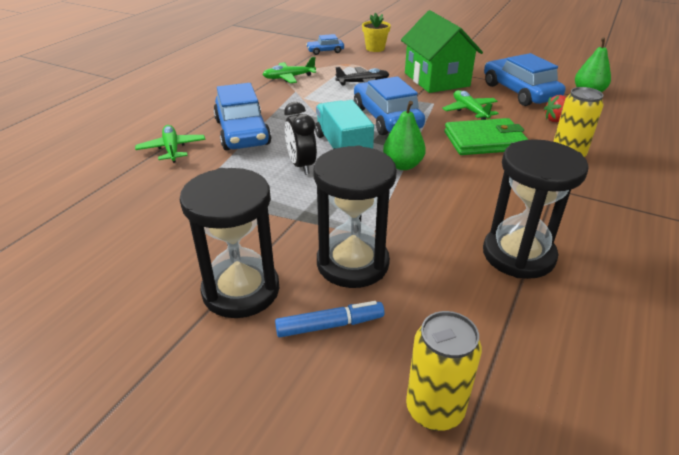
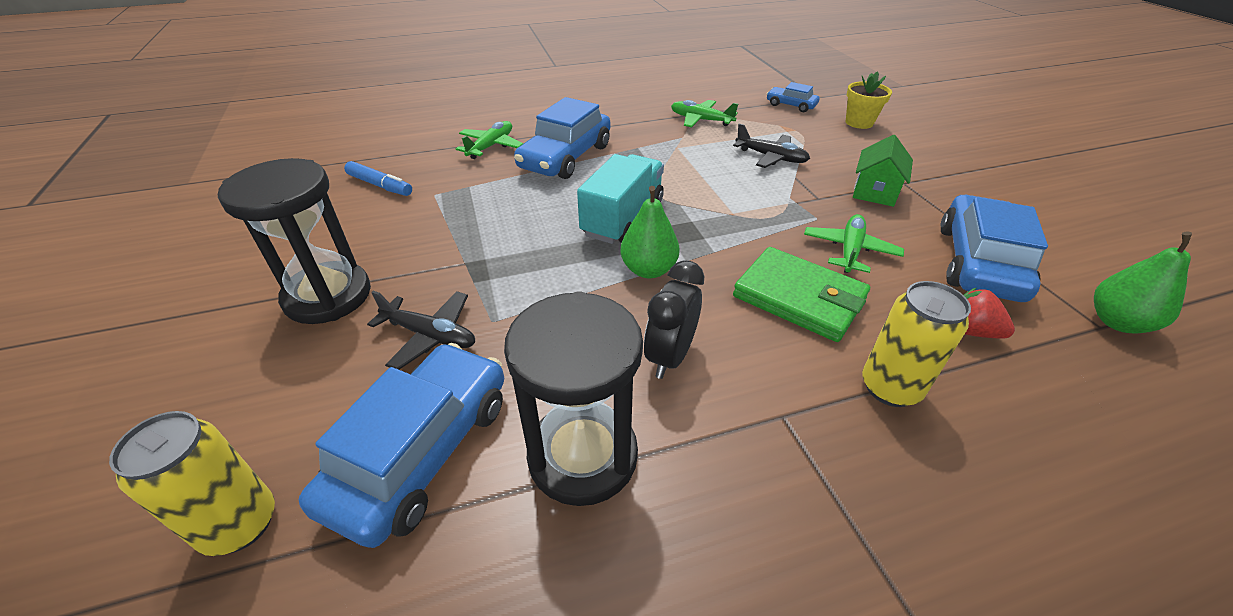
camera: 45 degrees right, 5 degrees up
blue marker [275,301,385,337] -> blue marker moved to [344,161,412,196]
black clock [284,102,317,175] -> black clock moved to [644,260,704,379]
black hourglass [313,146,397,288] -> black plane [367,291,475,370]
blue car [354,76,425,135] -> blue car moved to [299,343,504,548]
green house [401,10,483,93] -> green house [853,135,913,207], size x0.55

